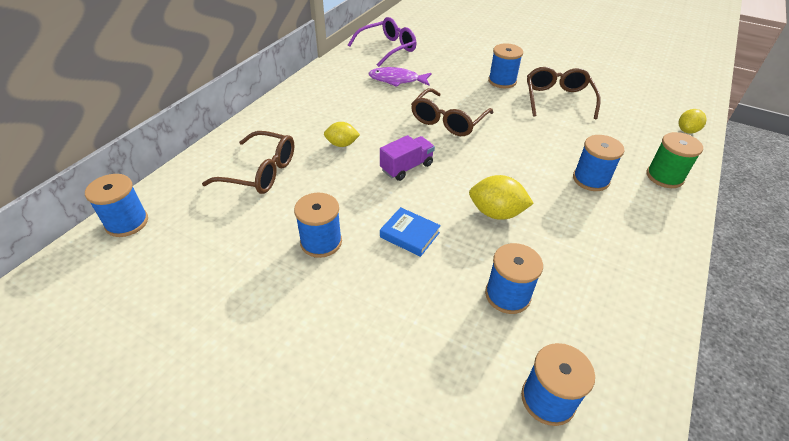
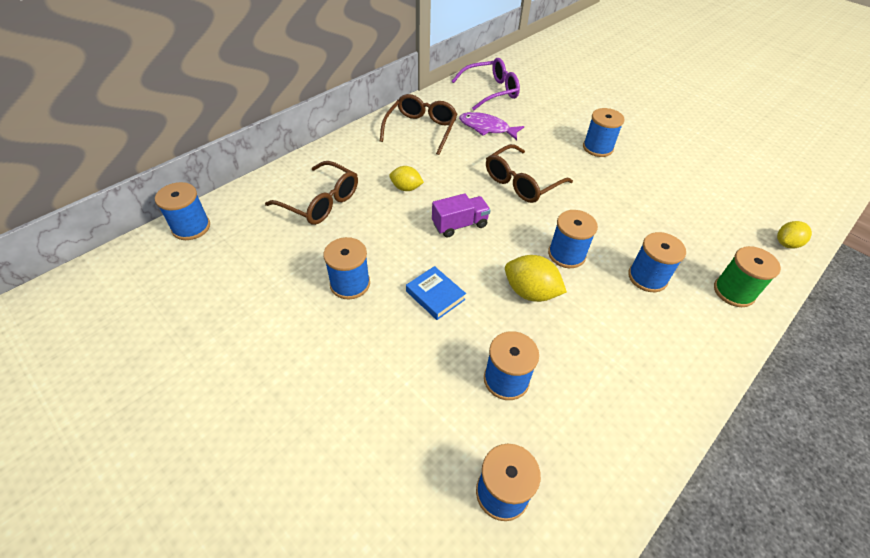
camera: 15 degrees right, 5 degrees up
brown glasses [527,67,601,119] -> brown glasses moved to [380,94,457,155]
none -> blue spool [548,210,598,268]

